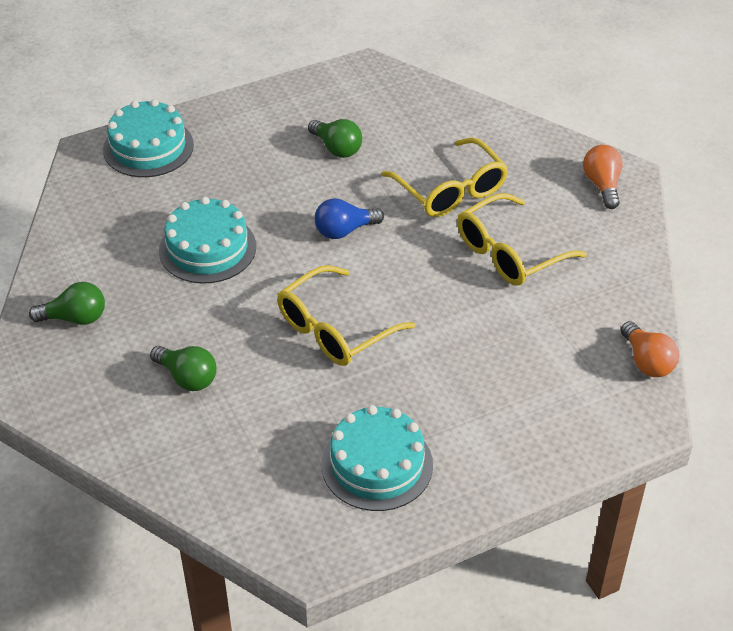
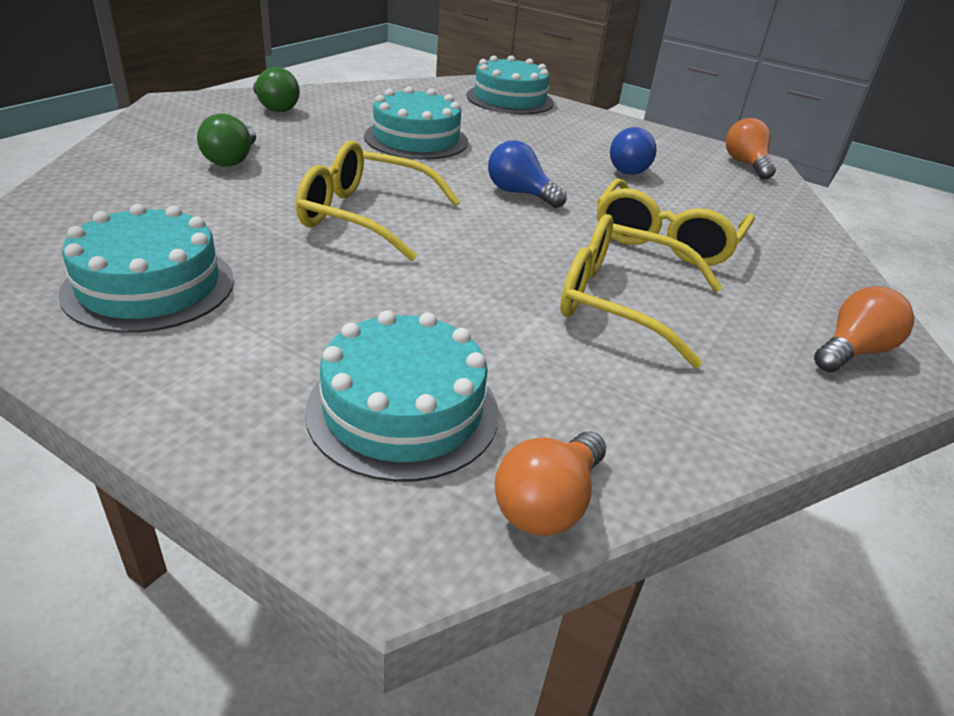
camera: 55 degrees right, 10 degrees down
green light bulb [308,119,362,158] -> blue light bulb [610,127,657,175]
none -> turquoise cake [305,310,499,482]
none -> orange light bulb [726,118,776,180]

